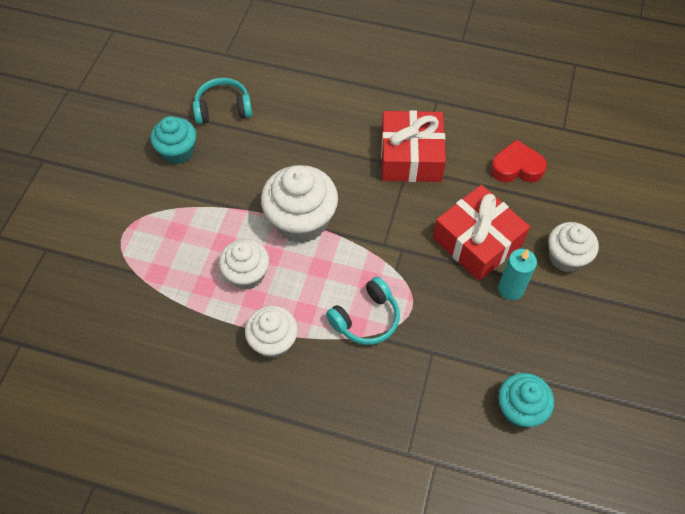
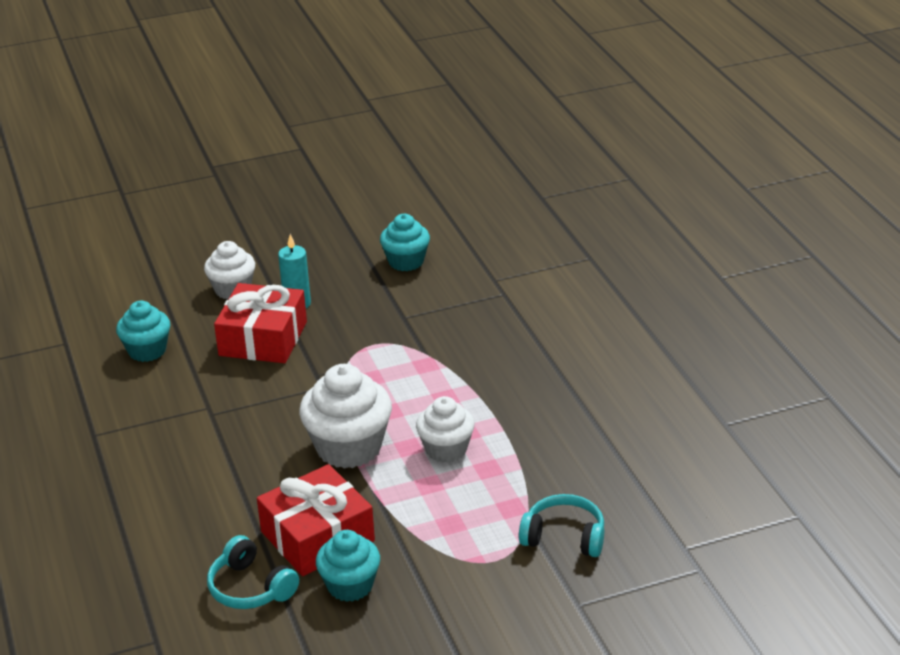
camera: 125 degrees left, 25 degrees down
white cupcake [245,306,298,358] -> none
turquoise headphones [326,277,400,345] -> turquoise headphones moved to [519,494,604,557]
red gift [381,110,446,182] -> red gift moved to [257,464,375,576]
red heart [490,139,547,183] -> turquoise cupcake [116,301,170,362]

